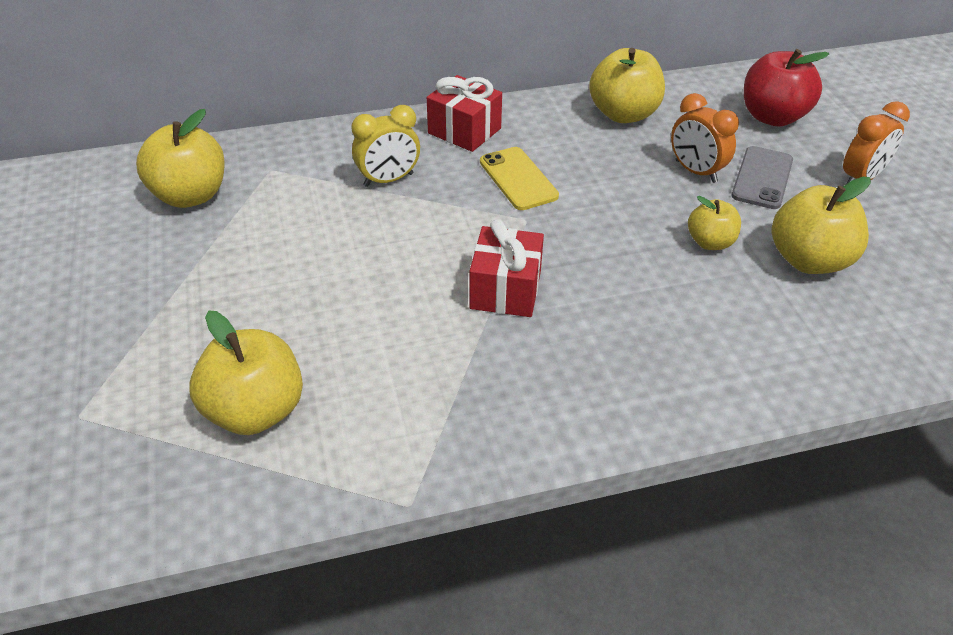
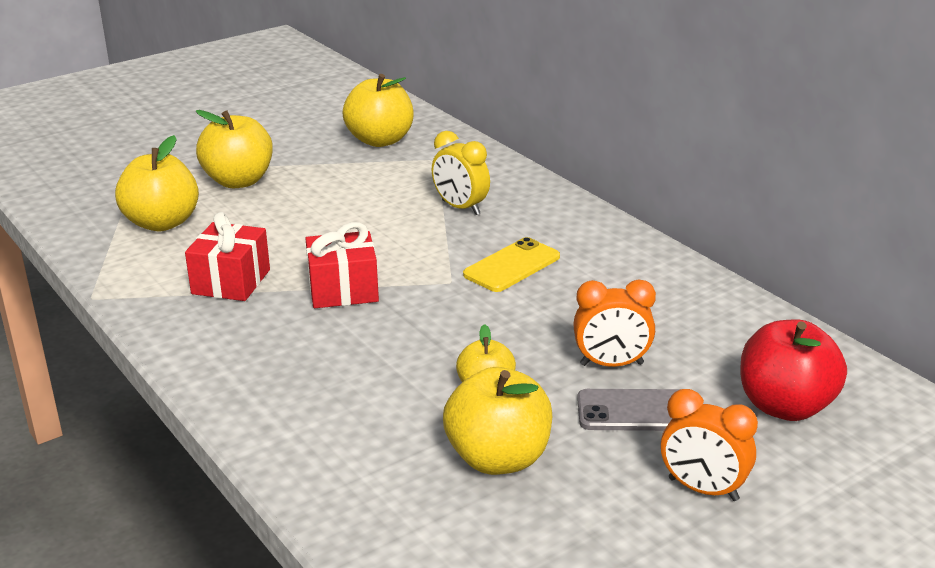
camera: 70 degrees right, 15 degrees down
red gift [427,75,502,152] -> red gift moved to [185,212,270,301]
yellow apple [589,48,665,123] -> yellow apple moved to [196,110,273,188]
orange clock [671,93,739,183] -> orange clock turned 120 degrees counterclockwise [573,279,656,367]

